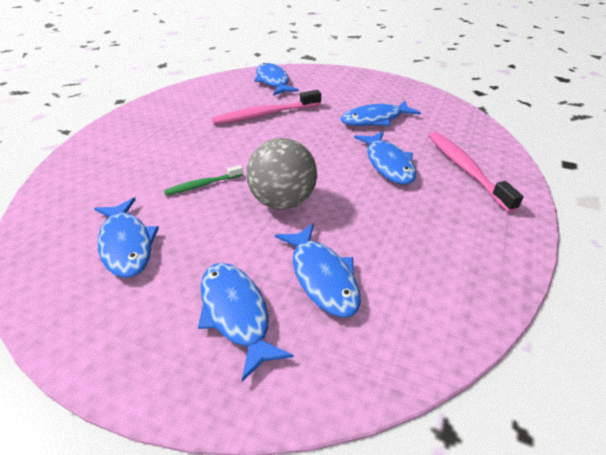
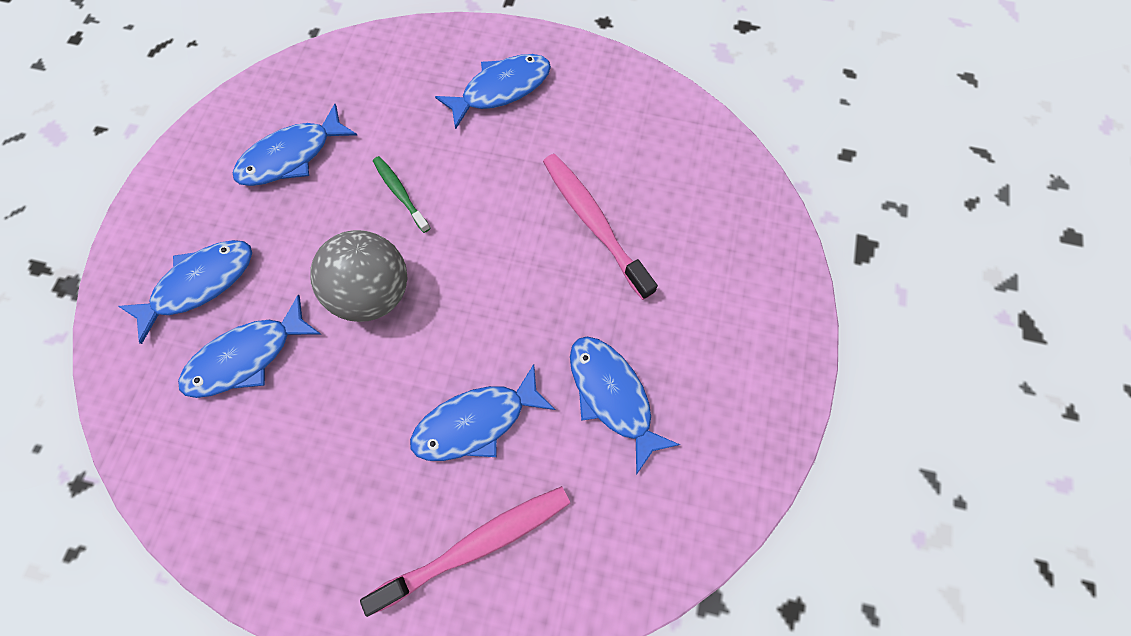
camera: 80 degrees right, 30 degrees up
blue fish [254,63,299,96] -> blue fish moved to [435,54,551,129]

